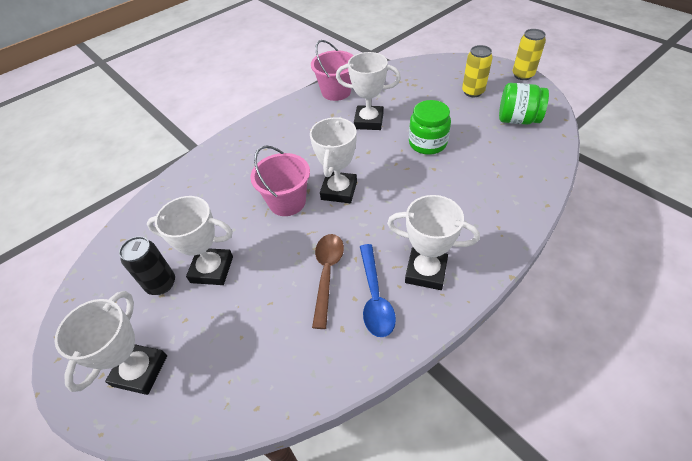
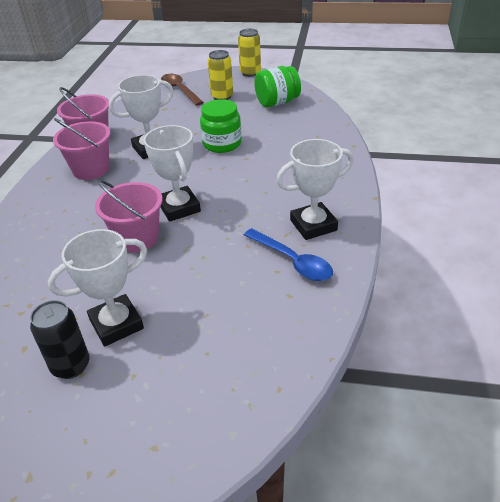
camera: 40 degrees left, 10 degrees down
white trophy [55,291,167,395] -> none
brown spoon [312,234,344,329] -> brown spoon moved to [161,74,204,106]
none -> pink bucket [53,118,111,180]

